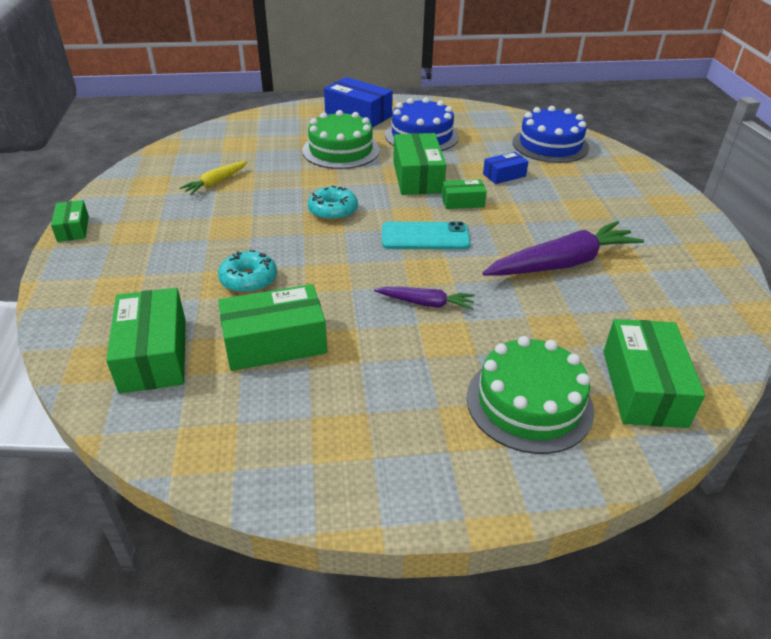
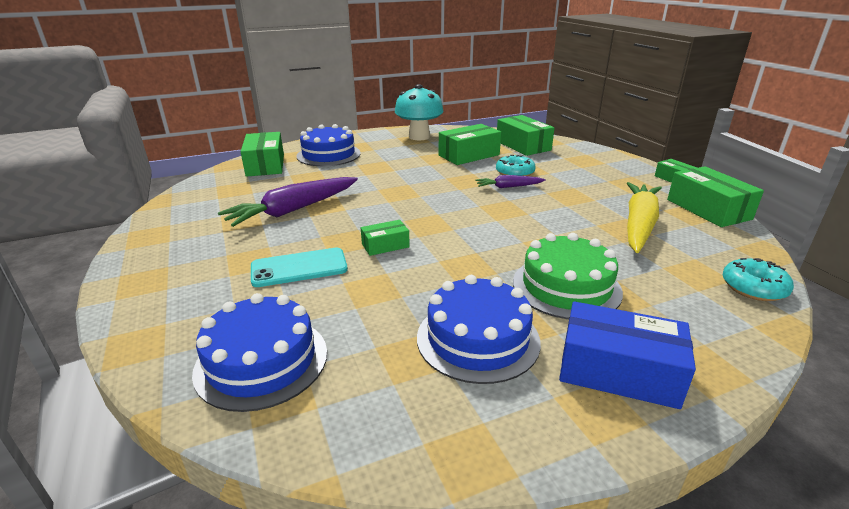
camera: 165 degrees right, 10 degrees down
yellow carrot [180,161,247,195] -> yellow carrot [627,182,662,253], size x1.91
turquoise donut [308,186,358,221] -> turquoise donut moved to [723,258,794,301]
purple carrot [374,287,475,310] -> purple carrot moved to [475,175,546,188]
turquoise phone [382,222,470,250] -> turquoise phone moved to [251,248,348,287]
green box [393,133,446,195] -> green box moved to [667,166,764,227]
green cake [467,336,594,454] -> blue cake [296,124,361,166]
blue box [483,152,529,184] -> none
none -> turquoise mushroom [395,84,444,140]

